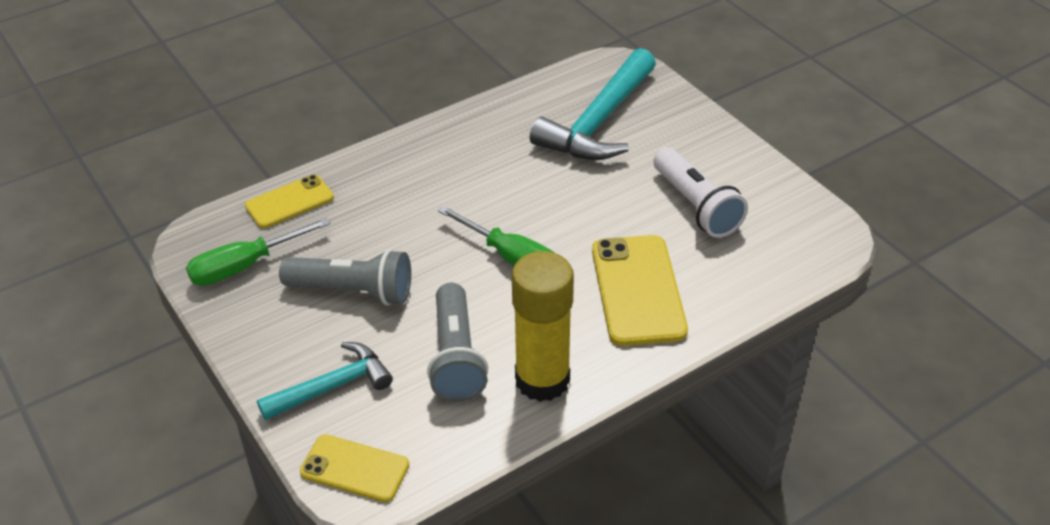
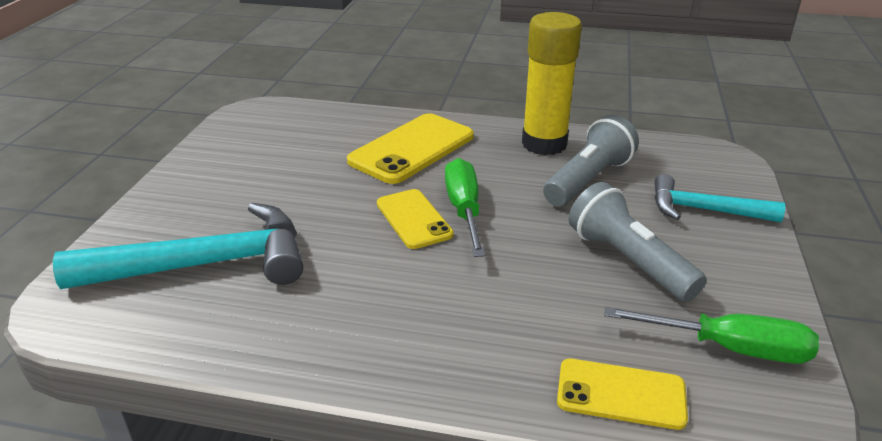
camera: 135 degrees left, 10 degrees down
yellow phone [300,434,409,502] -> yellow phone moved to [377,189,454,249]
white flashlight [654,147,748,238] -> none

